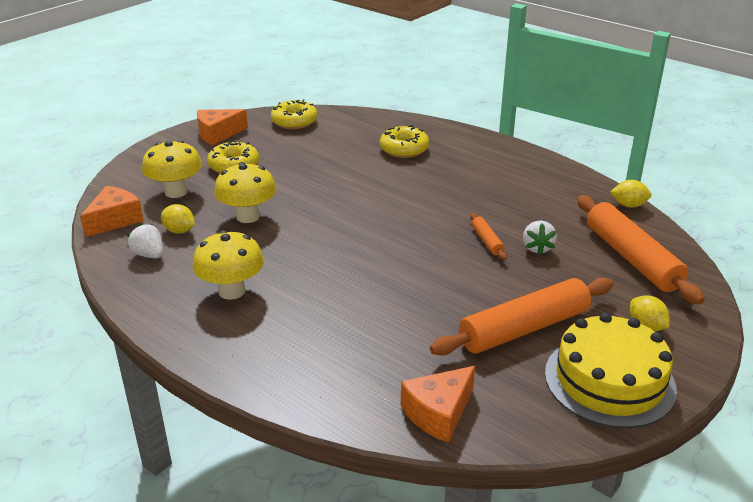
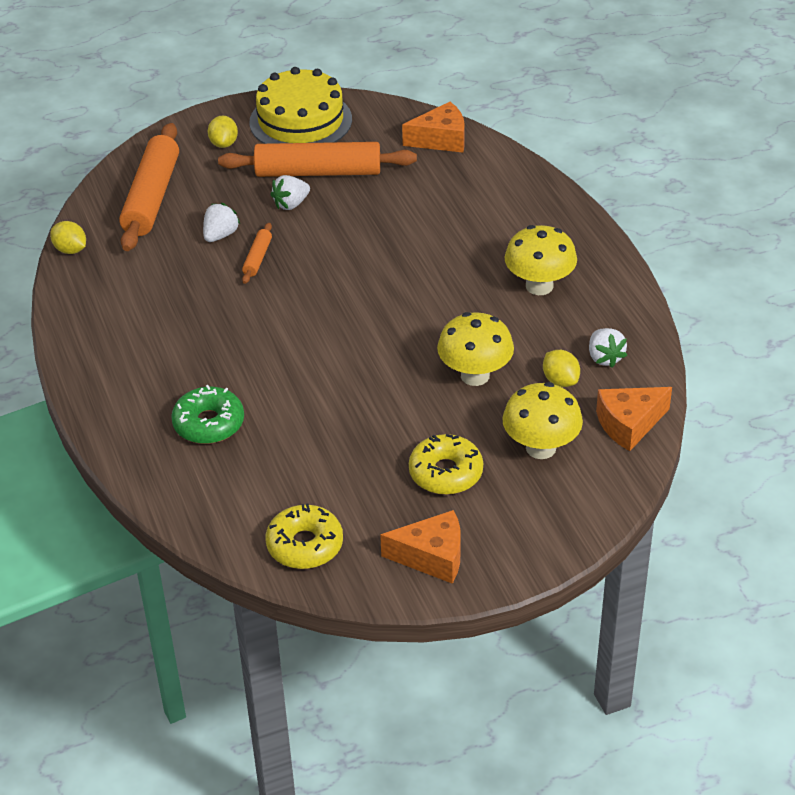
camera: 150 degrees left, 10 degrees up
yellow donut [380,125,429,158] -> green donut [171,385,244,444]
none -> white strawberry [271,175,310,210]

